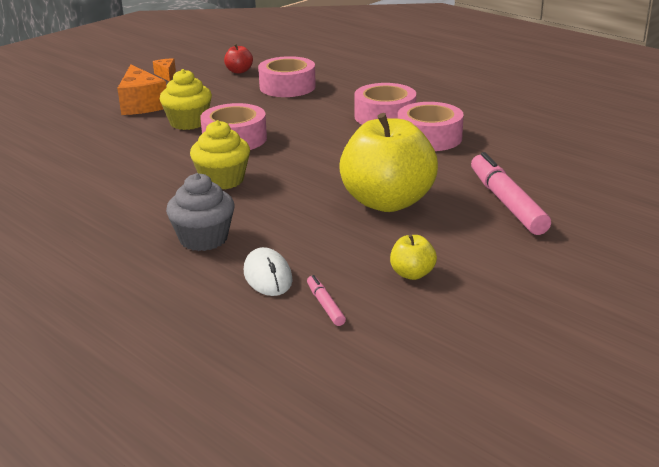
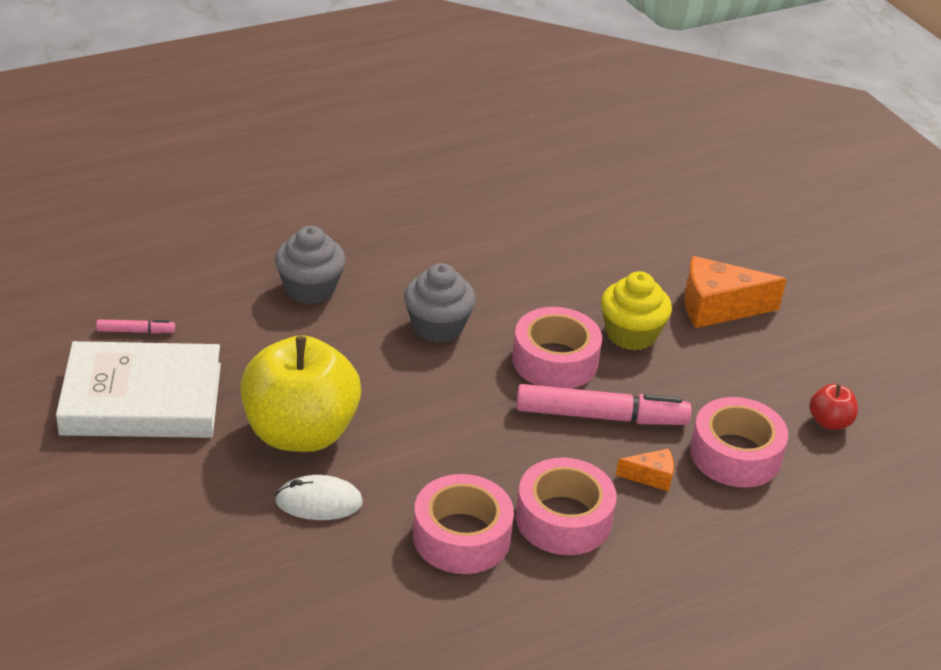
camera: 105 degrees right, 10 degrees up
orange cheese [153,58,176,82] -> orange cheese moved to [616,449,674,492]
yellow cupcake [190,120,250,189] -> grey cupcake [404,263,476,343]
white mouse [244,247,293,296] -> white mouse moved to [275,475,363,520]
yellow apple [390,234,437,280] -> white book [56,341,221,438]
pink marker [471,152,551,235] -> pink marker moved to [516,384,692,425]

